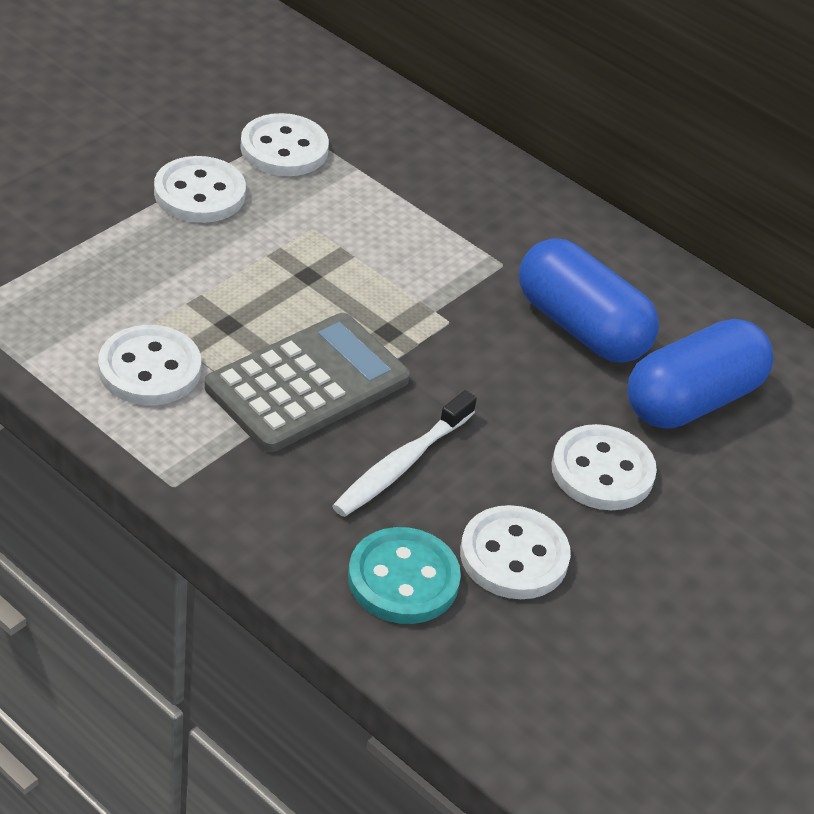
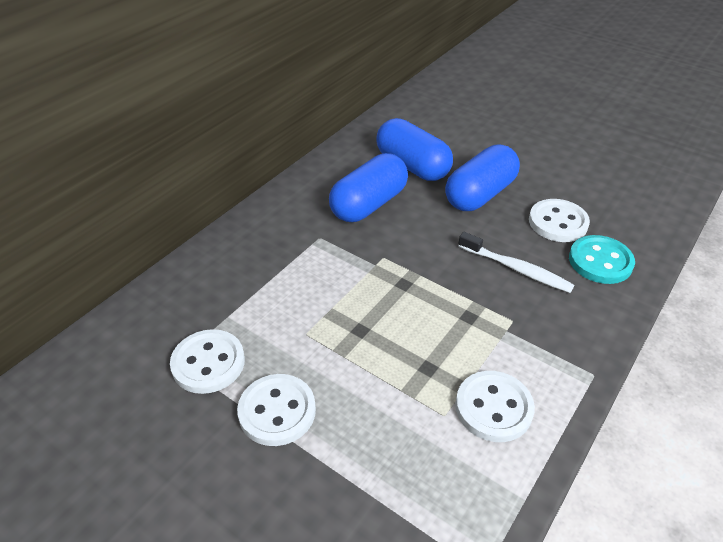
camera: 90 degrees left, 0 degrees up
grey calculator [204,313,410,452] -> none
white button [552,424,657,510] -> blue capsule [445,145,520,211]

